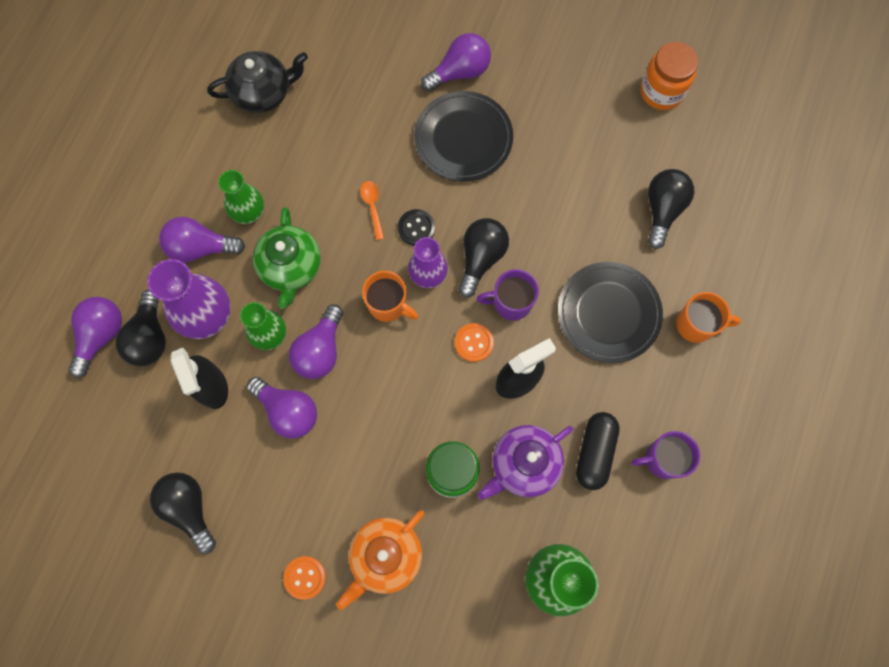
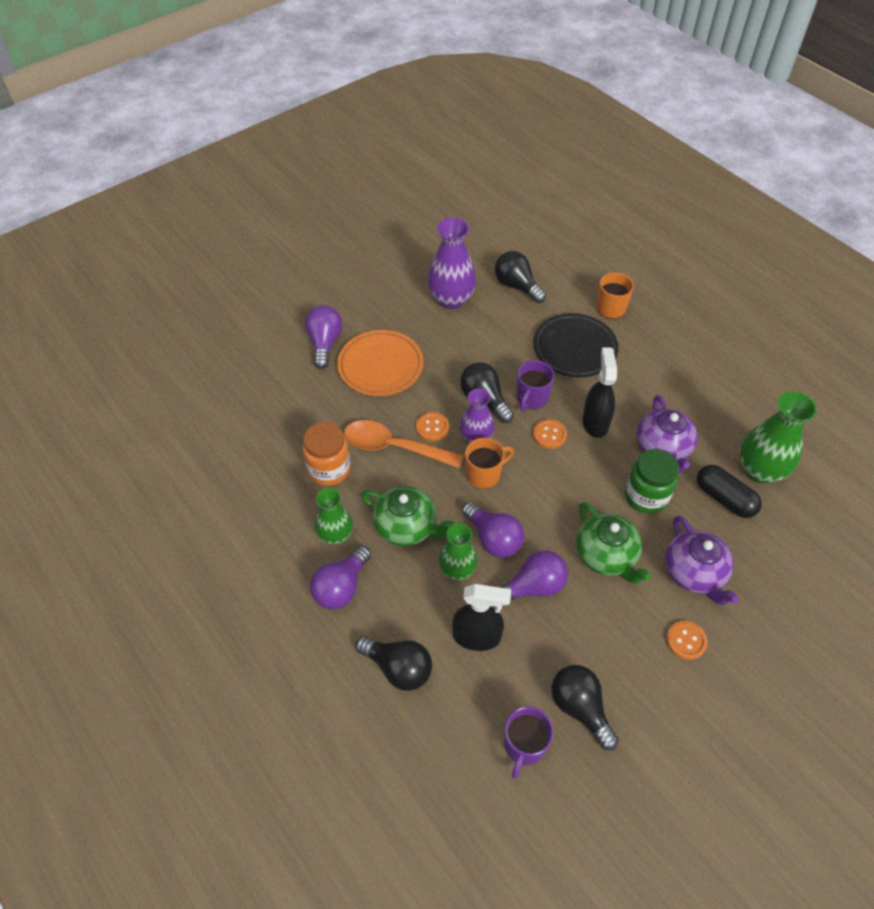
camera: 60 degrees left, 20 degrees down
purple light bulb [68,297,122,378] -> none
purple vase [148,259,231,339] -> purple vase moved to [428,218,476,309]
black light bulb [150,472,216,554] -> black light bulb turned 60 degrees clockwise [552,665,619,751]
black teapot [207,51,308,113] -> none
orange teapot [336,510,424,610] -> purple teapot [665,515,739,605]
orange spoon [360,181,384,240] -> orange spoon [344,420,464,468], size x2.13
black button [398,209,435,246] -> orange button [416,412,449,441]
black plate [414,91,513,181] -> orange plate [337,330,423,396]
black capsule [576,412,620,490] -> black capsule moved to [697,465,762,518]
purple mug [631,431,700,479] -> purple mug moved to [504,706,554,779]
orange jar [641,42,698,110] -> orange jar moved to [302,422,351,486]
none -> green teapot [576,502,651,584]

